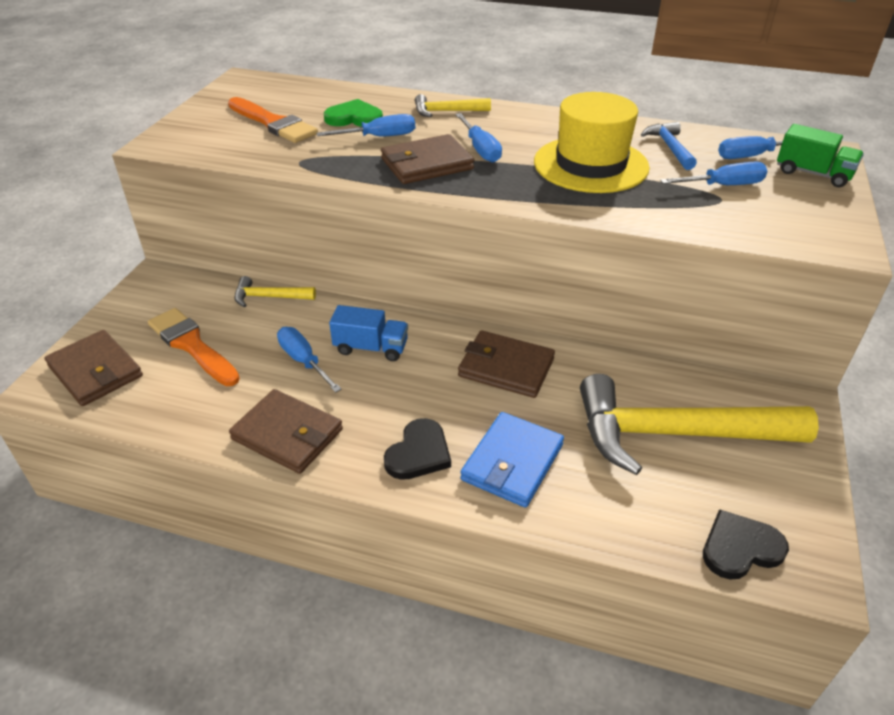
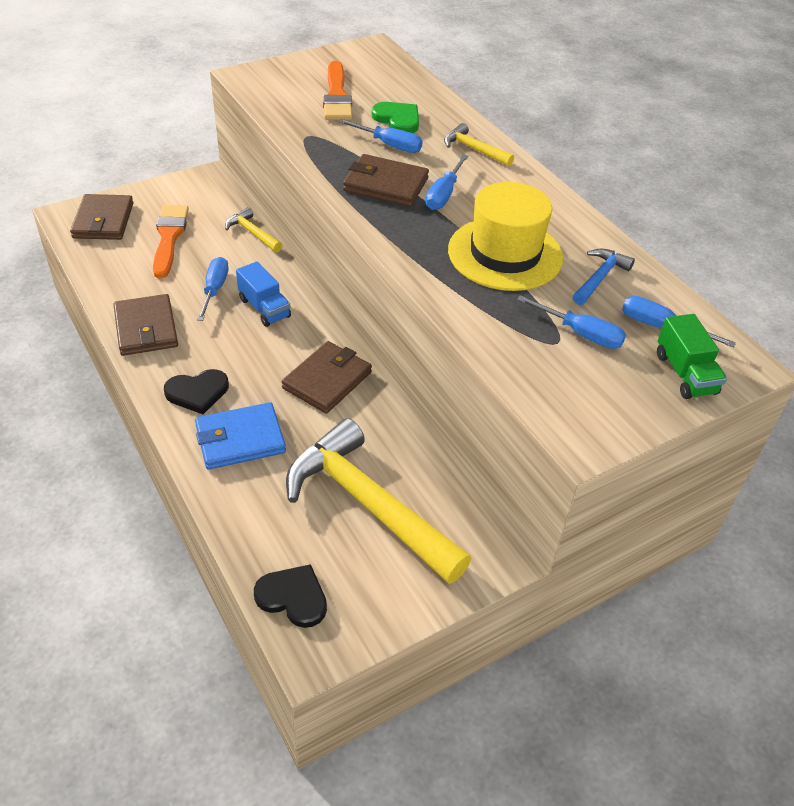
camera: 40 degrees right, 5 degrees up
brown wallet [458,330,555,398] -> brown wallet turned 60 degrees clockwise [282,341,372,414]

